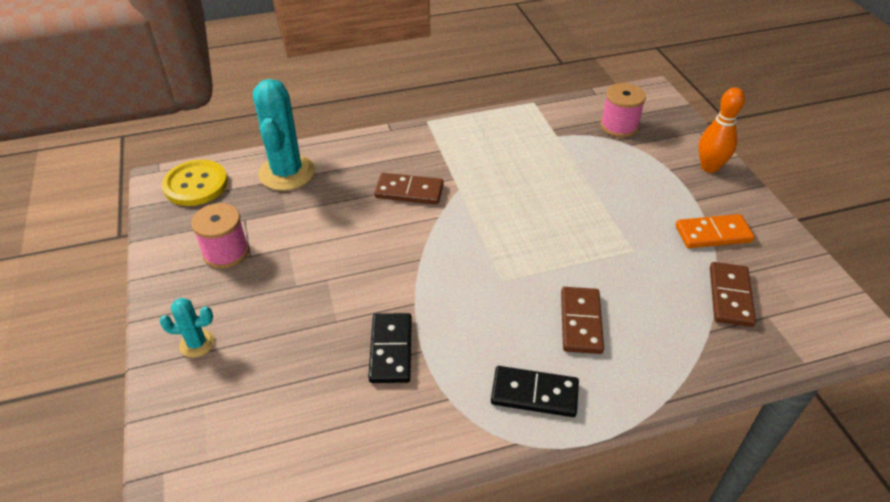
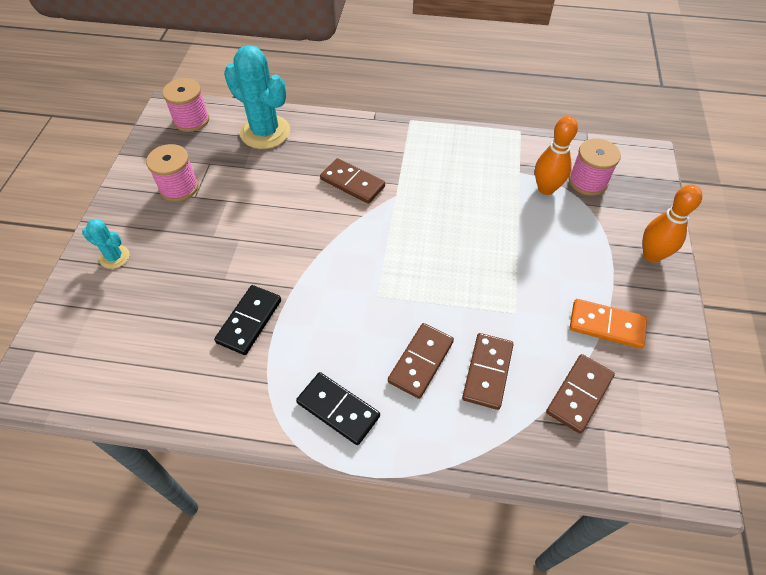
camera: 25 degrees right, 10 degrees up
yellow button [162,160,228,206] -> pink spool [162,78,209,132]
turquoise cactus [253,79,315,191] -> turquoise cactus turned 75 degrees counterclockwise [224,45,290,149]
none -> brown domino [462,333,514,410]
none -> orange bowling pin [535,116,578,195]

